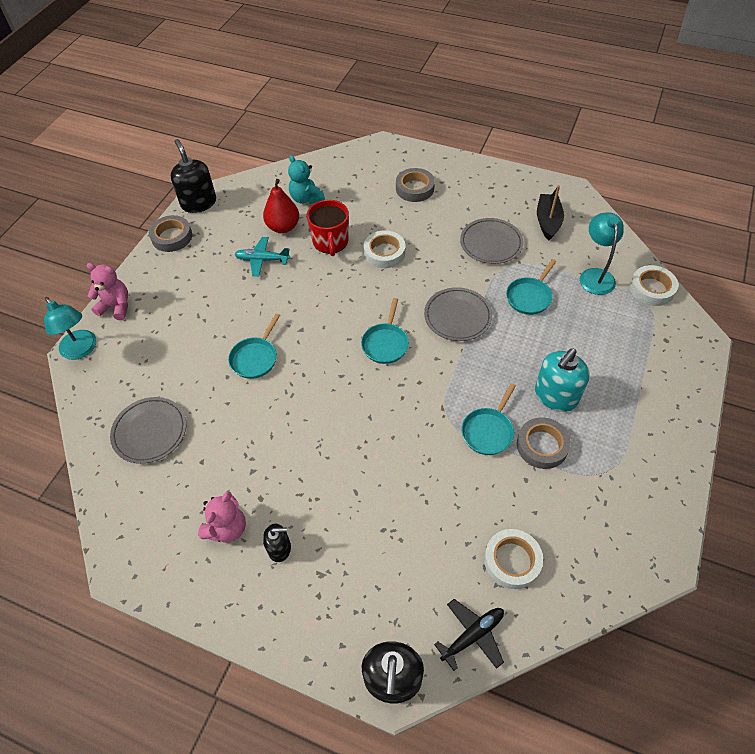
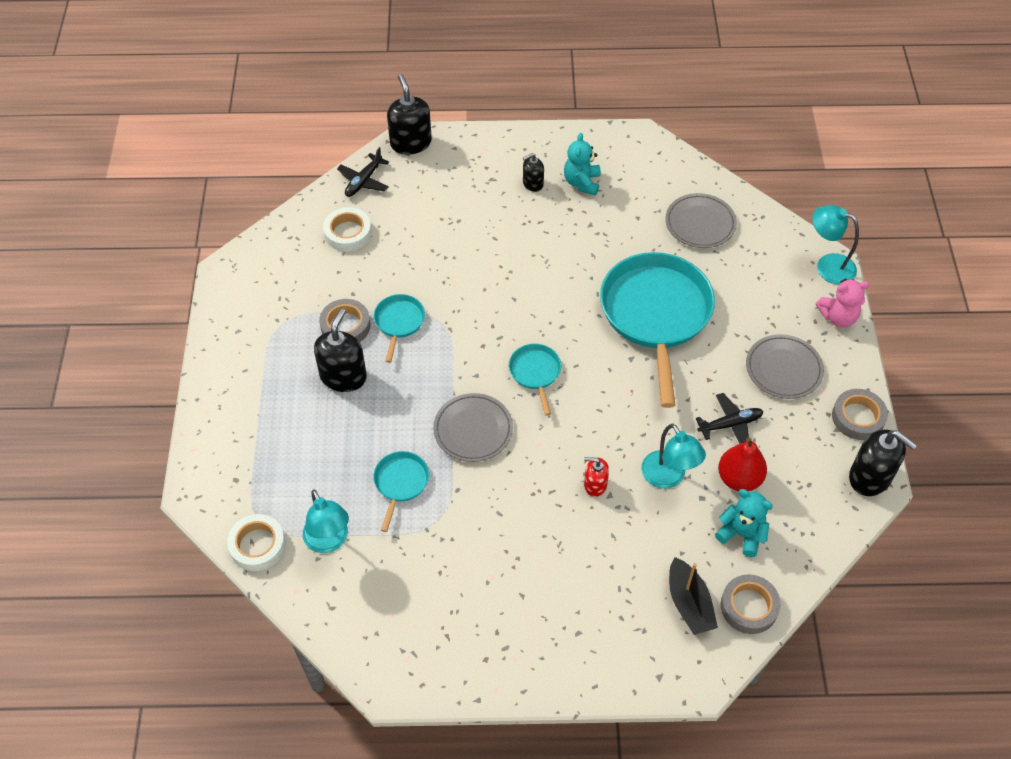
camera: 155 degrees right, 0 degrees up
pink teddy bear [198,491,246,542] -> turquoise teddy bear [564,133,601,196]
turquoise pan [228,314,280,379] -> turquoise pan [600,252,715,408], size x2.23
turquoise plane [235,237,290,276] -> black plane [696,393,764,444]
red mug [307,200,349,256] -> turquoise lamp [641,424,706,489]
white tape [364,230,405,268] -> red soap dispenser [584,457,609,497]
grey tape [396,168,435,202] -> grey tape moved to [721,574,781,634]
grey plate [460,218,524,264] -> grey plate moved to [746,334,824,399]
turquoise soap dispenser [535,348,590,412] -> black soap dispenser [314,309,367,392]
black boat [537,185,564,240] -> black boat moved to [669,557,718,635]

